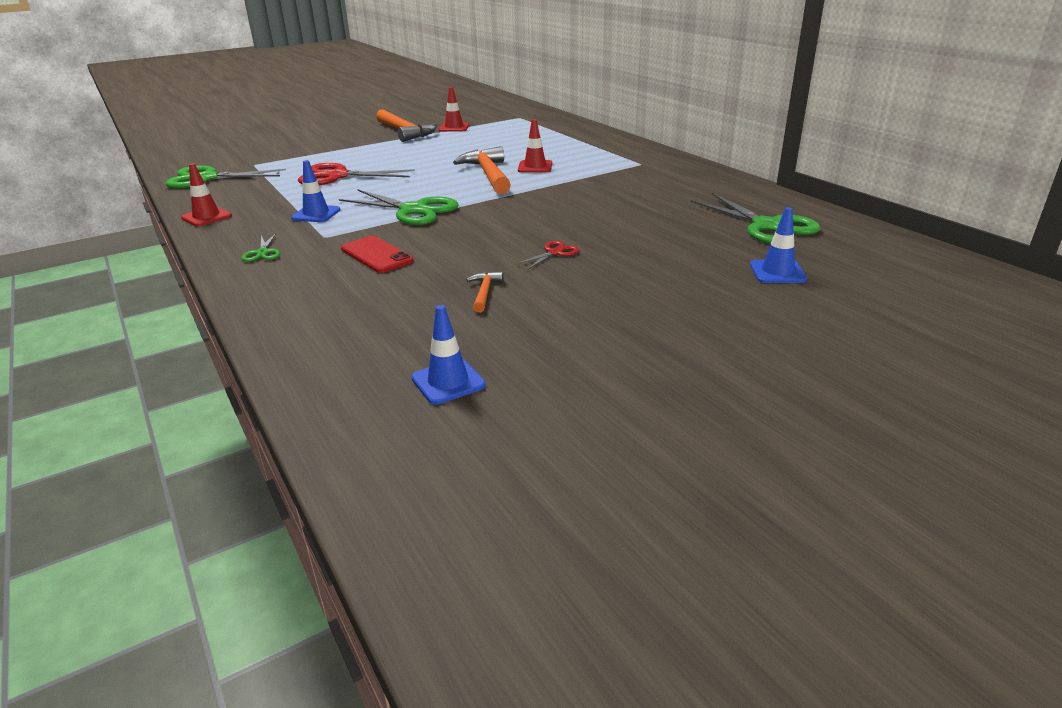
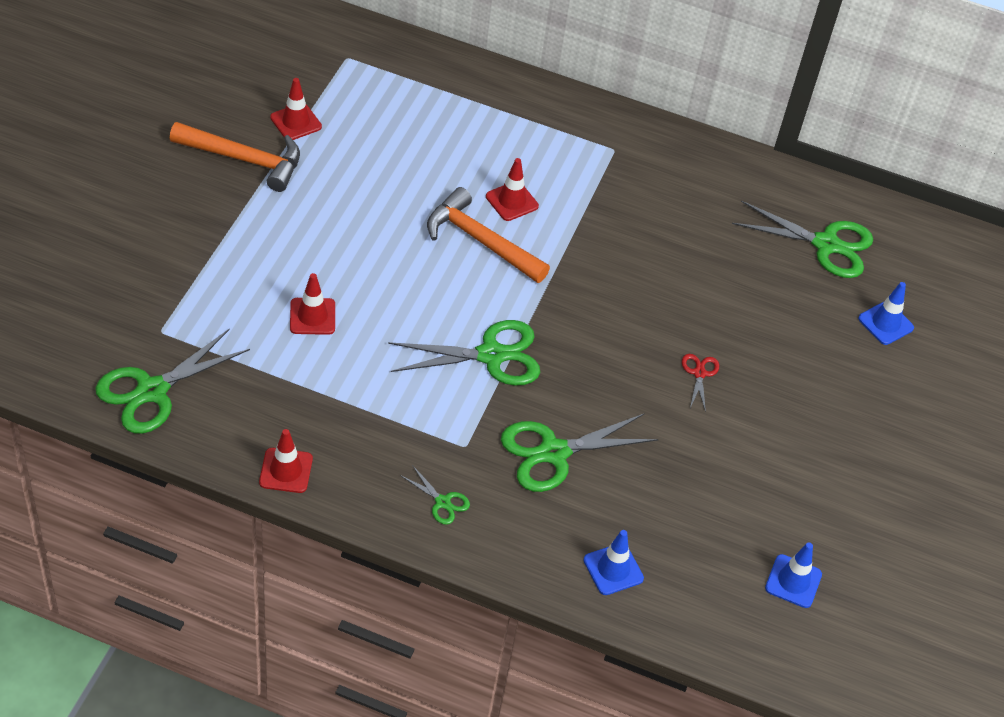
camera: 45 degrees left, 20 degrees up
blue traffic cone [291,160,340,222] -> blue traffic cone moved to [583,530,644,595]
red scissors [298,163,415,185] -> red traffic cone [290,273,335,335]
red phone [341,236,413,273] -> green scissors [501,413,659,492]
orange hammer [466,272,504,313] -> none

